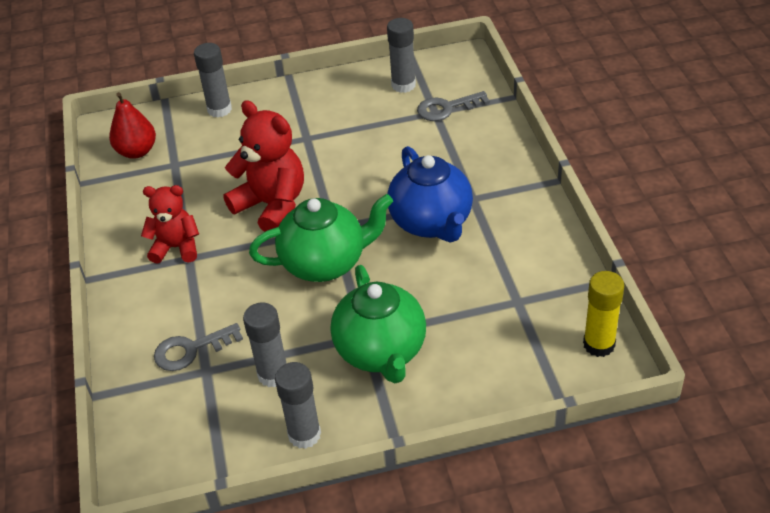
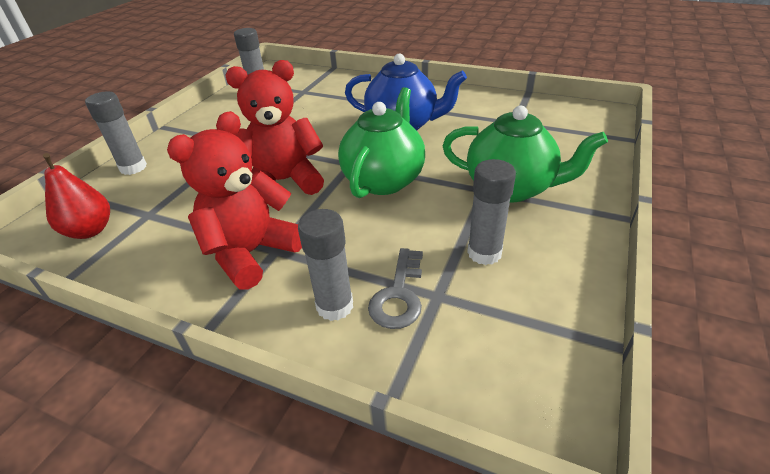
camera: 55 degrees left, 5 degrees down
red teddy bear [141,185,199,264] -> red teddy bear [167,111,302,290], size x1.55
grey glue stick [275,362,321,449] -> grey glue stick moved to [298,209,353,321]
grey key [417,91,490,121] -> none
yellow glue stick [583,271,624,357] -> none

